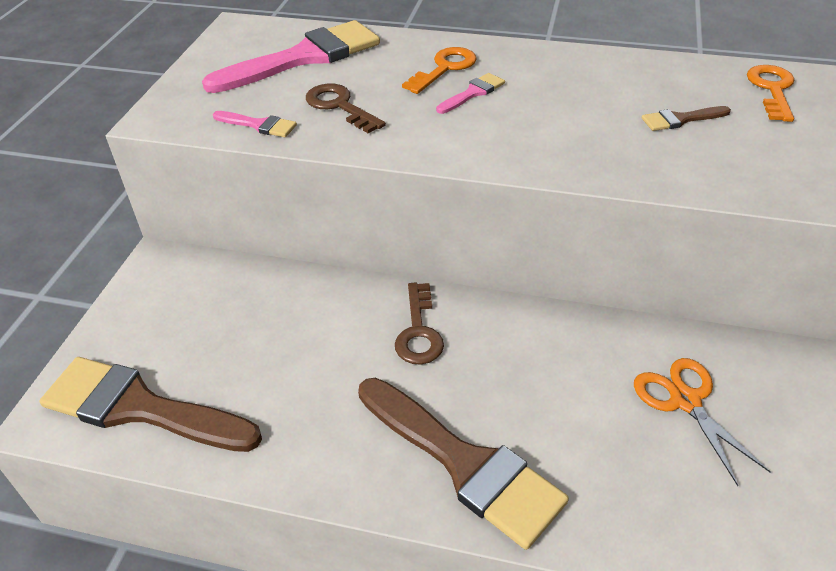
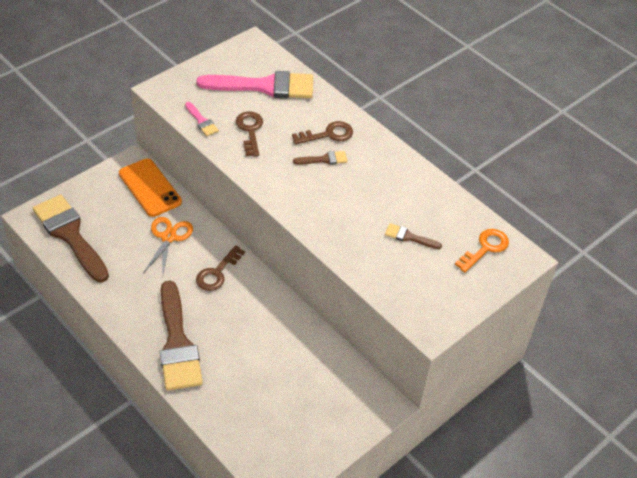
camera: 30 degrees right, 5 degrees up
orange key [402,47,477,94] -> brown key [292,121,353,144]
pink brush [436,73,505,114] -> brown brush [293,151,348,165]
orange scissors [634,358,771,486] -> orange scissors moved to [143,217,193,274]
none -> orange phone [119,158,182,217]

